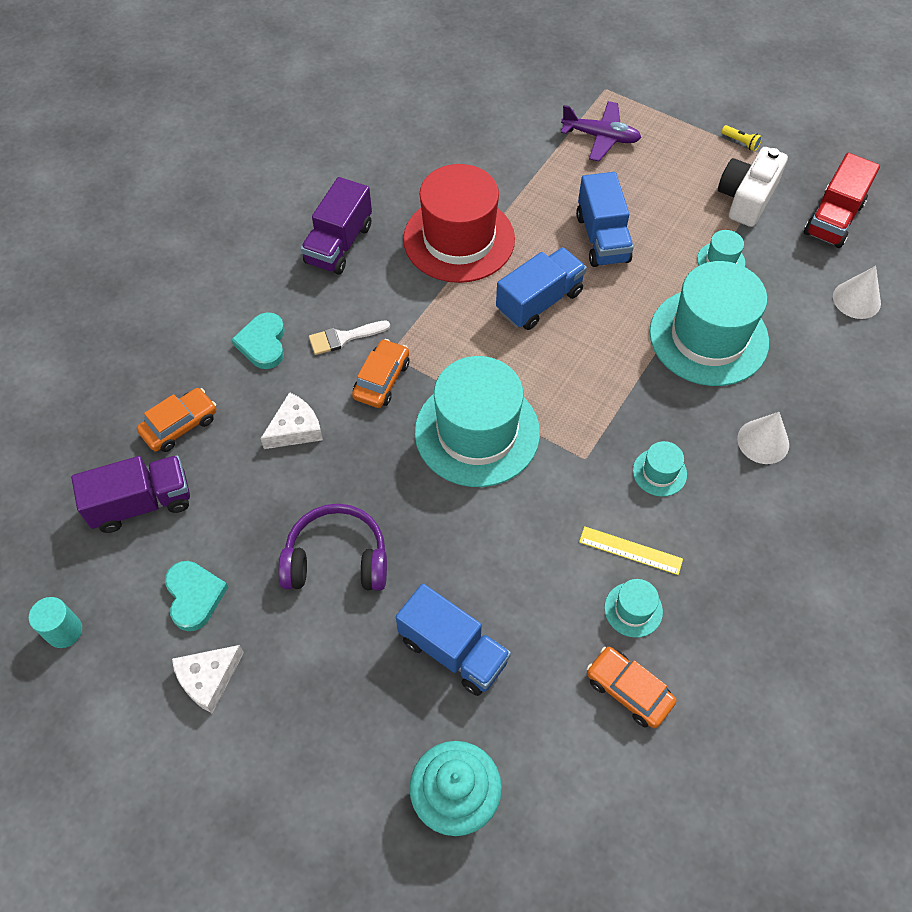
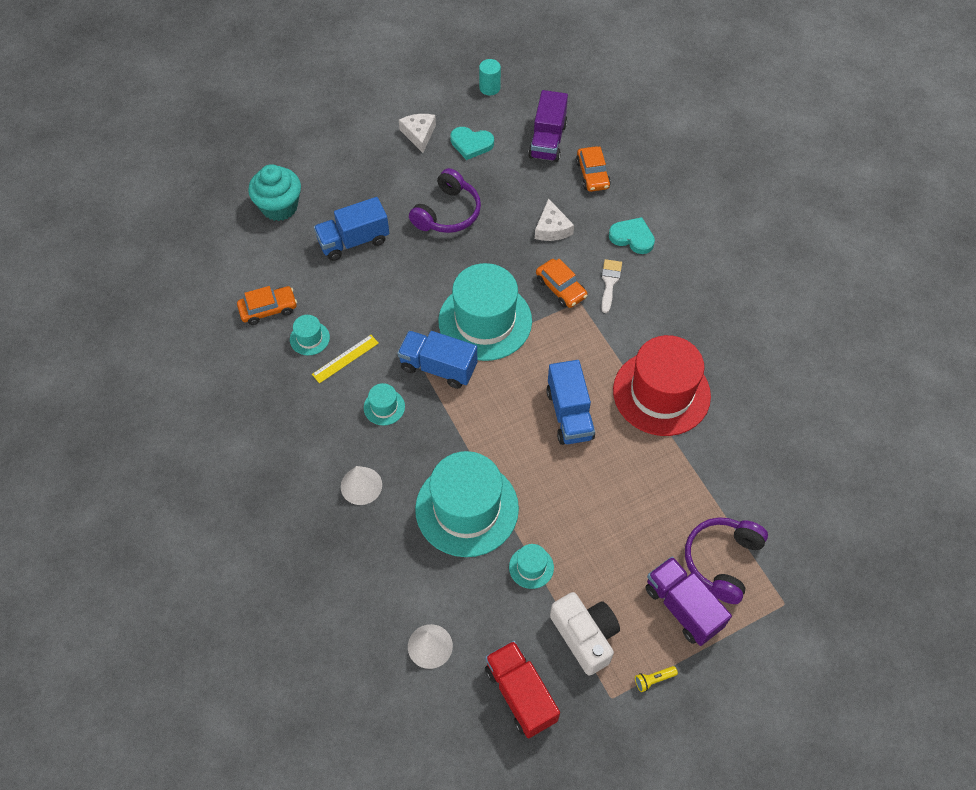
camera: 120 degrees right, 0 degrees up
purple truck [301,177,372,275] -> purple truck moved to [645,556,732,646]
purple plane [561,101,641,161] -> purple headphones [685,517,768,604]
blue truck [576,172,634,267] -> blue truck moved to [397,331,477,389]

